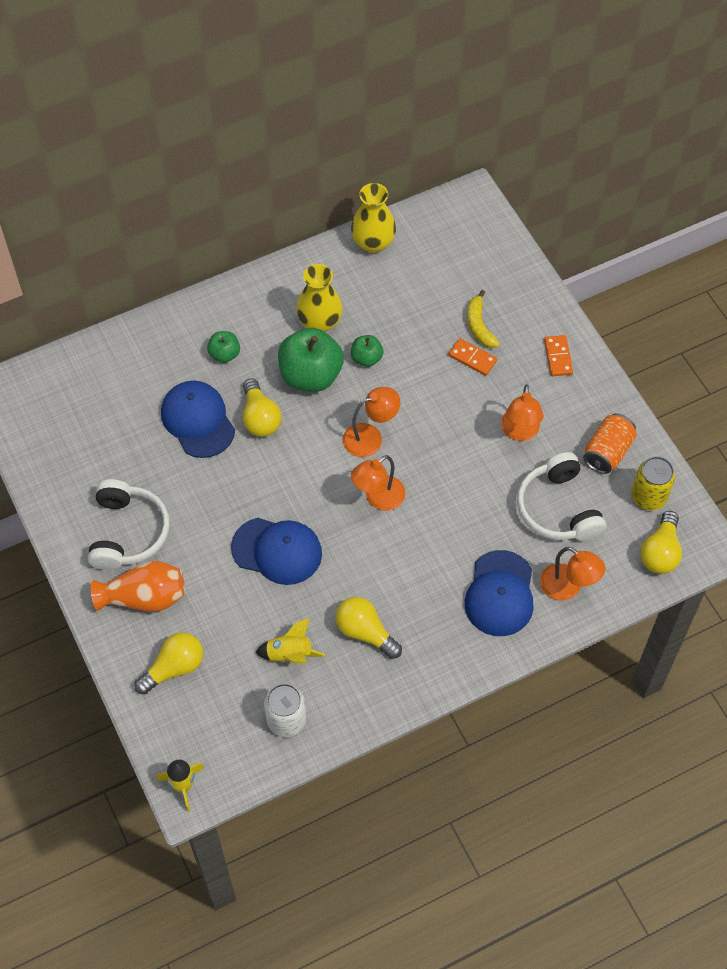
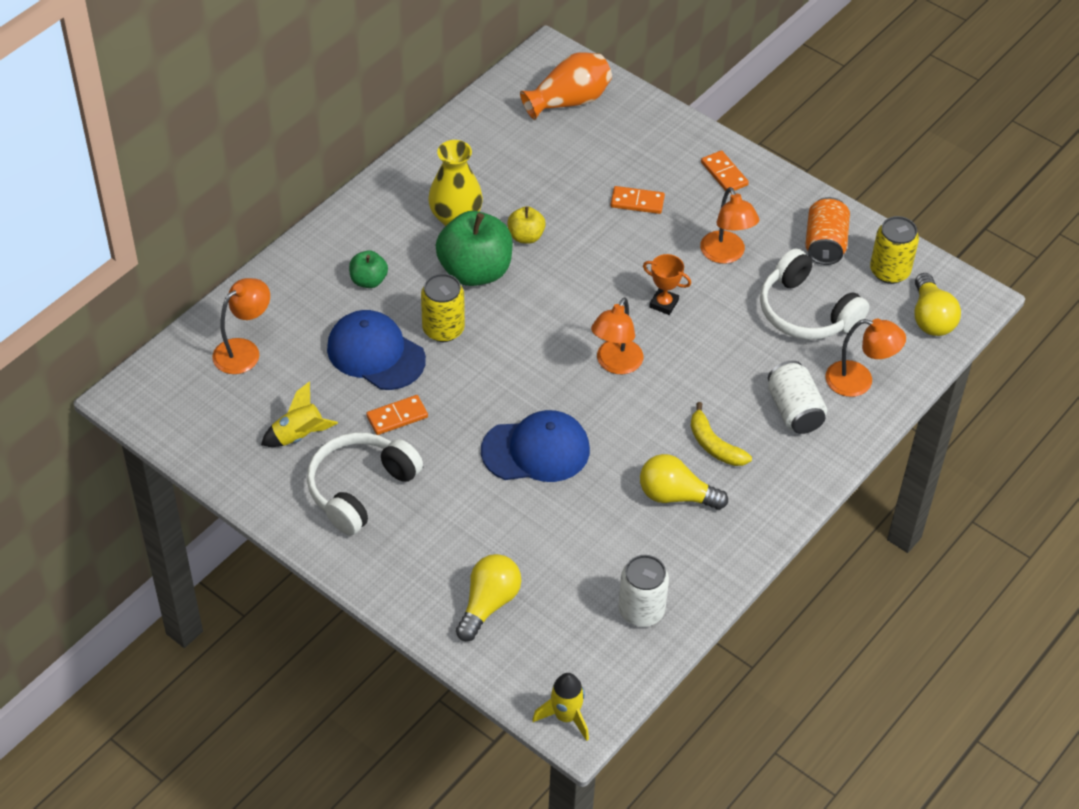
camera: 25 degrees left, 10 degrees down
white headphones [88,479,170,570] -> white headphones turned 120 degrees counterclockwise [307,433,423,535]
orange vase [91,561,185,612] -> orange vase moved to [520,52,612,120]
yellow light bulb [243,378,282,437] -> yellow can [421,273,465,342]
yellow rocket [255,618,325,664] -> yellow rocket moved to [261,382,338,447]
orange lamp [343,387,401,457] -> orange lamp moved to [212,278,270,374]
yellow vase [351,183,396,253] -> none
green apple [351,335,384,367] -> yellow apple [507,206,546,244]
blue cap [465,550,534,636] -> white can [768,361,827,434]
yellow banana [467,290,500,348] -> yellow banana moved to [691,402,752,466]
none -> orange domino [366,395,428,435]
none -> orange trophy [643,254,691,315]

